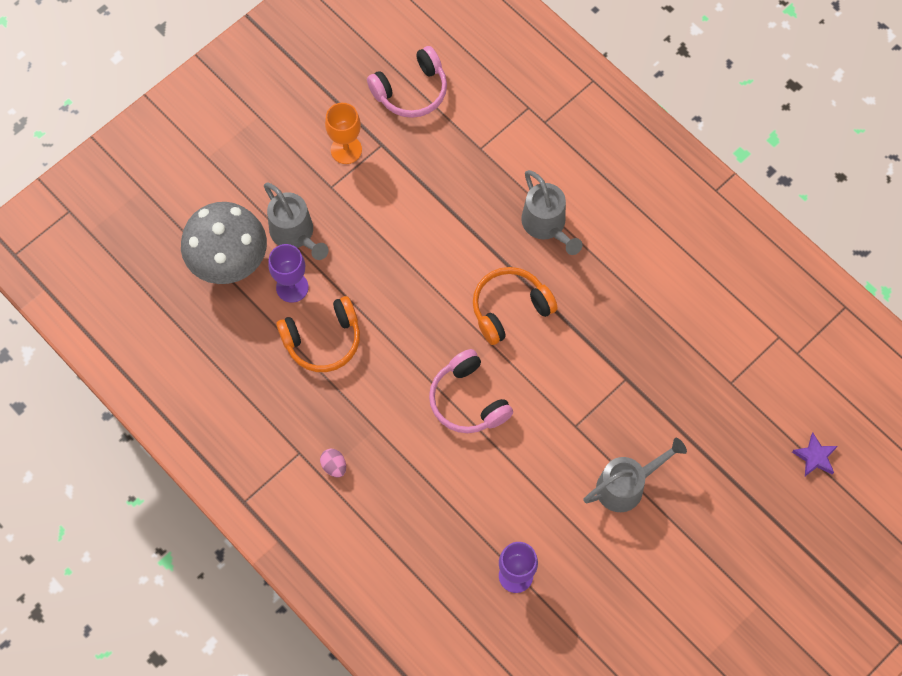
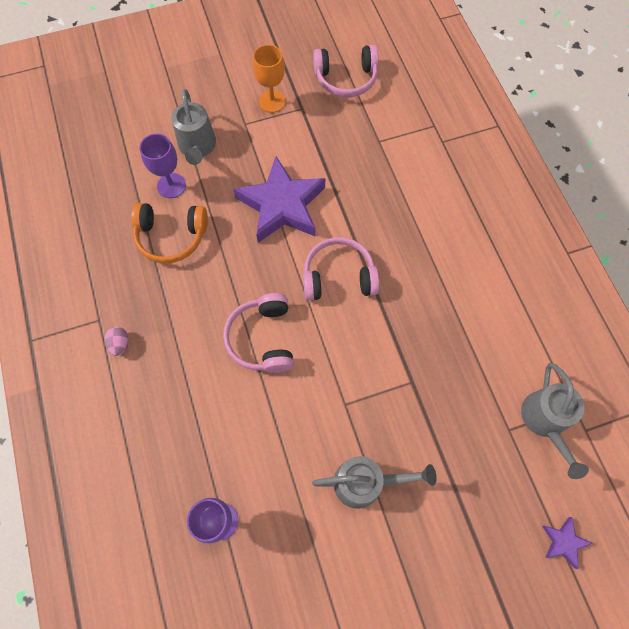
camera: 25 degrees right, 0 degrees up
grey mushroom [181,202,267,284] -> none
orange headphones [473,267,558,345] -> pink headphones [303,237,379,301]
grey watering can [521,170,582,255] -> grey watering can moved to [521,363,589,479]
none -> purple star [233,156,325,243]

